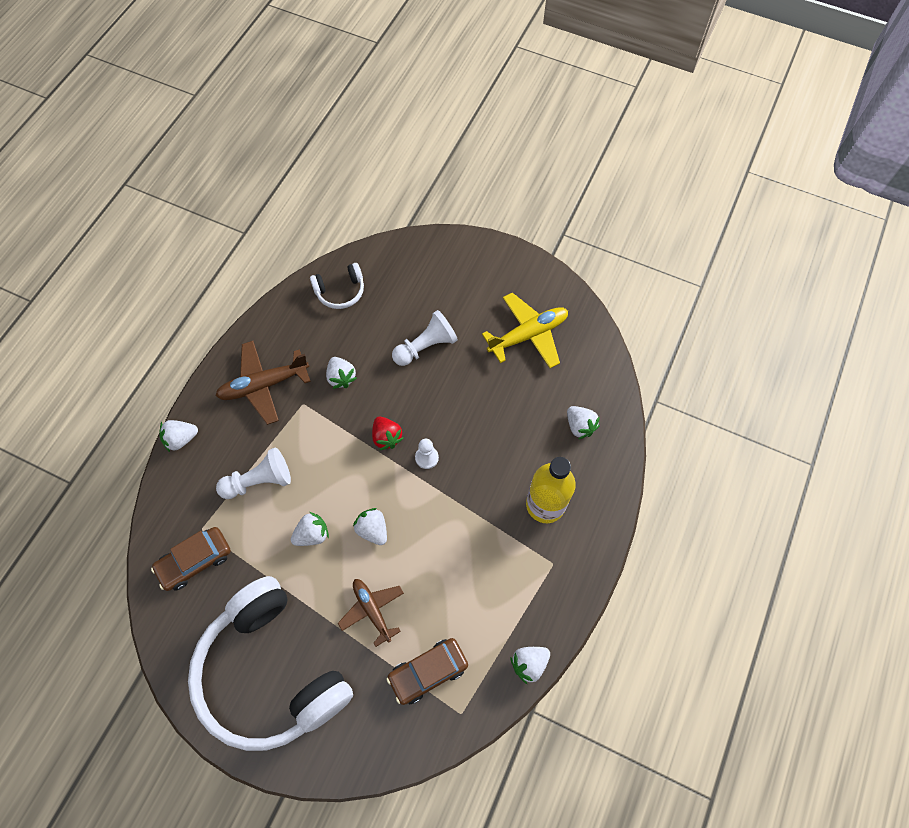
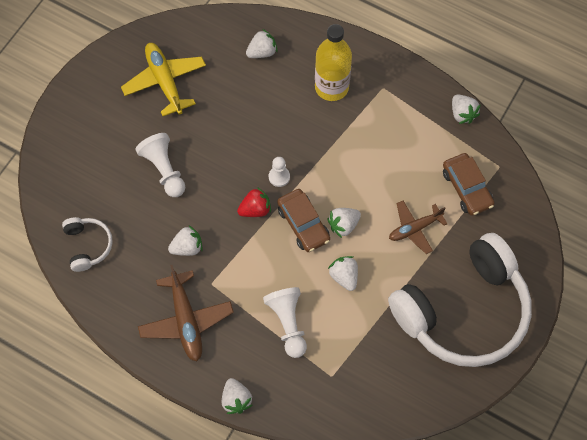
camera: 85 degrees left, 0 degrees up
brown car [151,527,231,591] -> brown car moved to [277,189,330,252]

